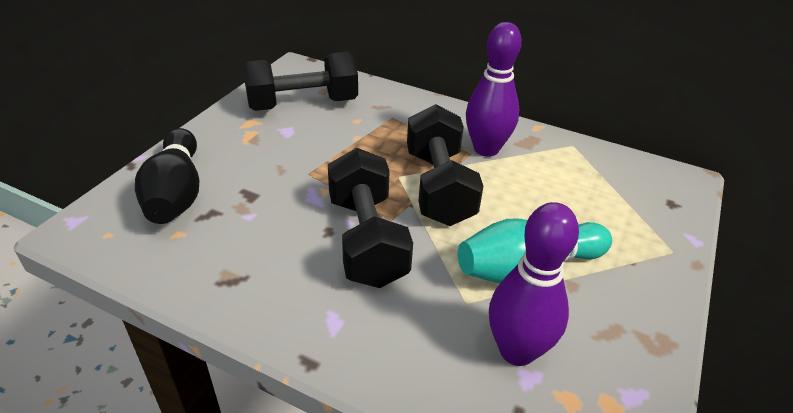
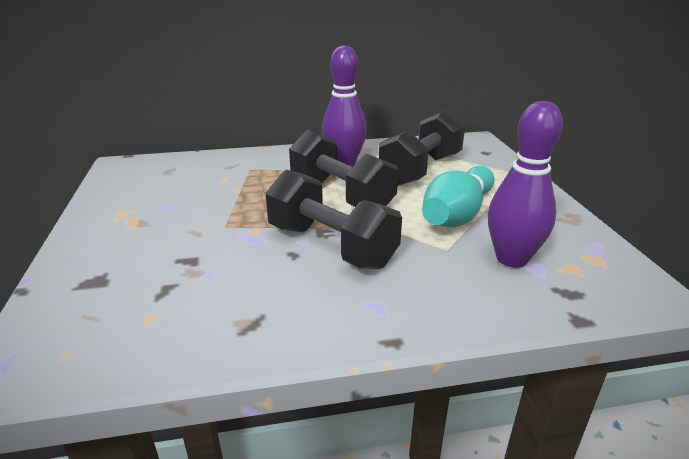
camera: 35 degrees left, 10 degrees down
black bowling pin [135,128,199,224] -> none
black dumbbell [243,52,358,111] -> black dumbbell moved to [379,110,465,186]

